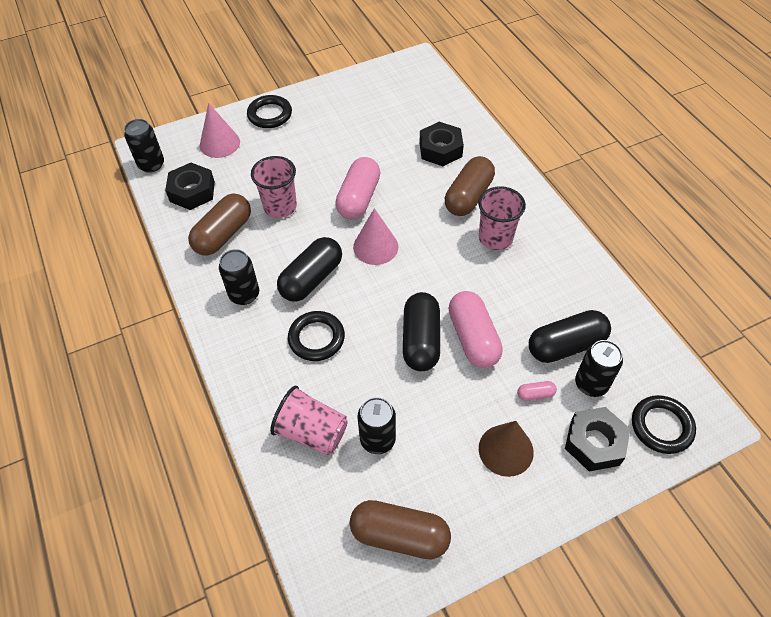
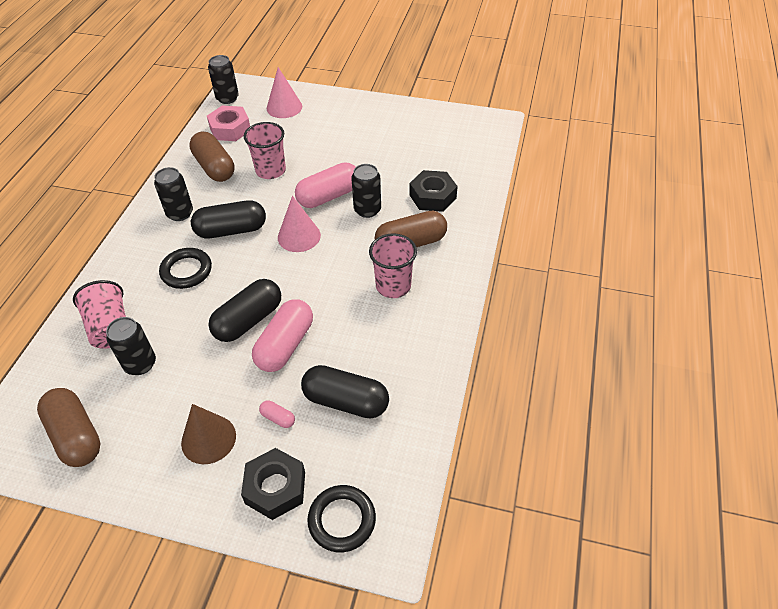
camera: 40 degrees right, 5 degrees down
black nut [165,163,215,210] -> pink nut [207,106,250,141]
brown capsule [188,194,251,256] -> brown capsule turned 75 degrees clockwise [189,132,235,182]
black ring [247,95,292,128] -> none
black can [575,340,623,397] -> black can moved to [351,164,381,218]

